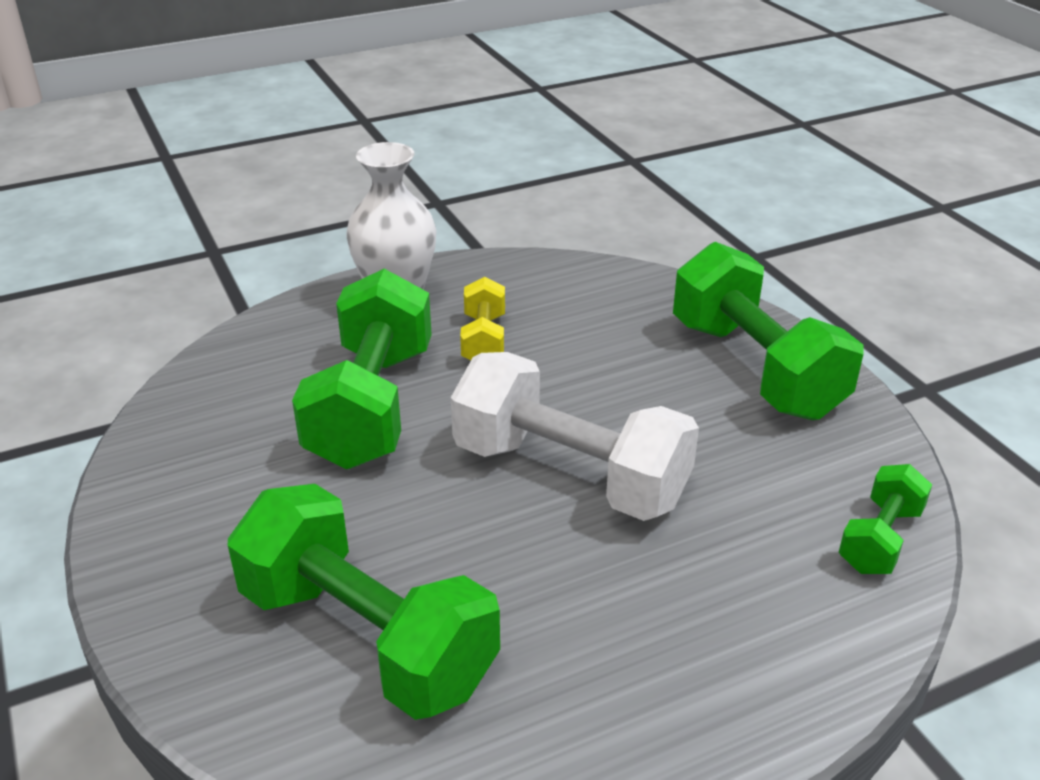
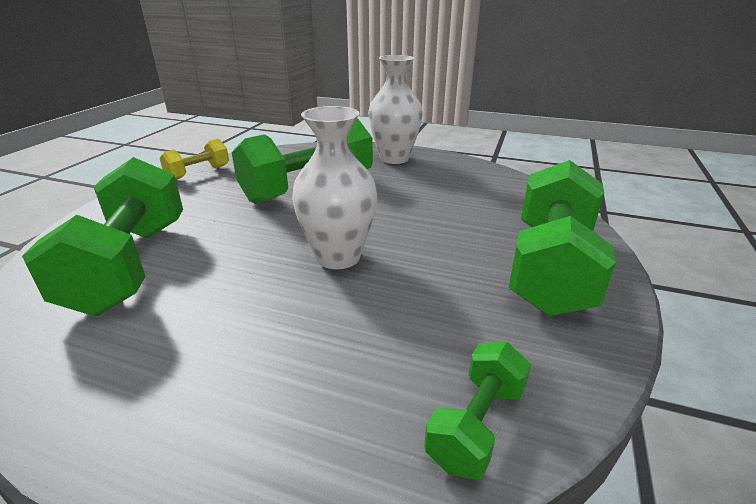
camera: 45 degrees right, 5 degrees down
white dumbbell [451,352,699,521] -> white vase [292,106,377,269]
yellow dumbbell [460,277,505,360] -> yellow dumbbell moved to [160,139,229,180]
green dumbbell [839,464,932,574] -> green dumbbell turned 45 degrees counterclockwise [424,342,531,480]

